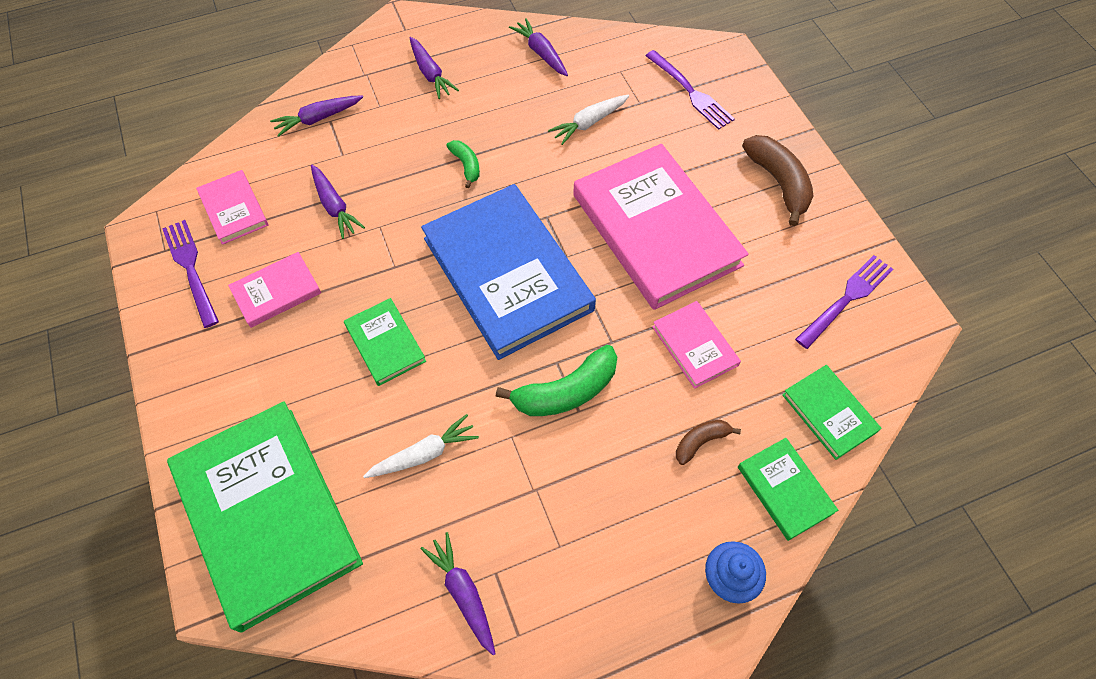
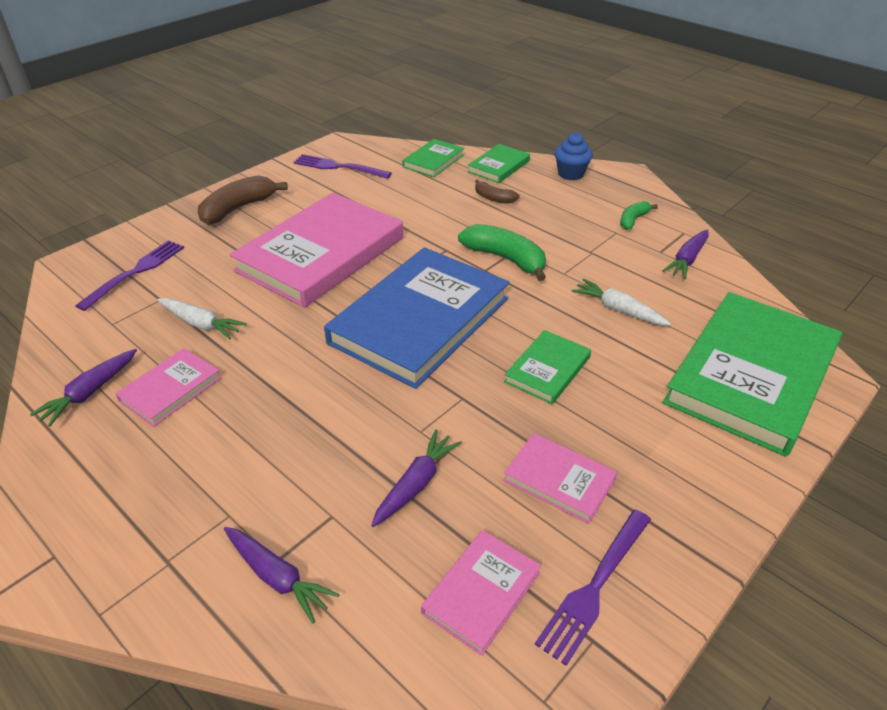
camera: 115 degrees left, 20 degrees down
purple carrot [410,37,459,99] -> none
green banana [447,140,480,188] -> green banana moved to [620,201,658,230]
pink book [652,301,741,389] -> pink book moved to [115,348,221,427]

